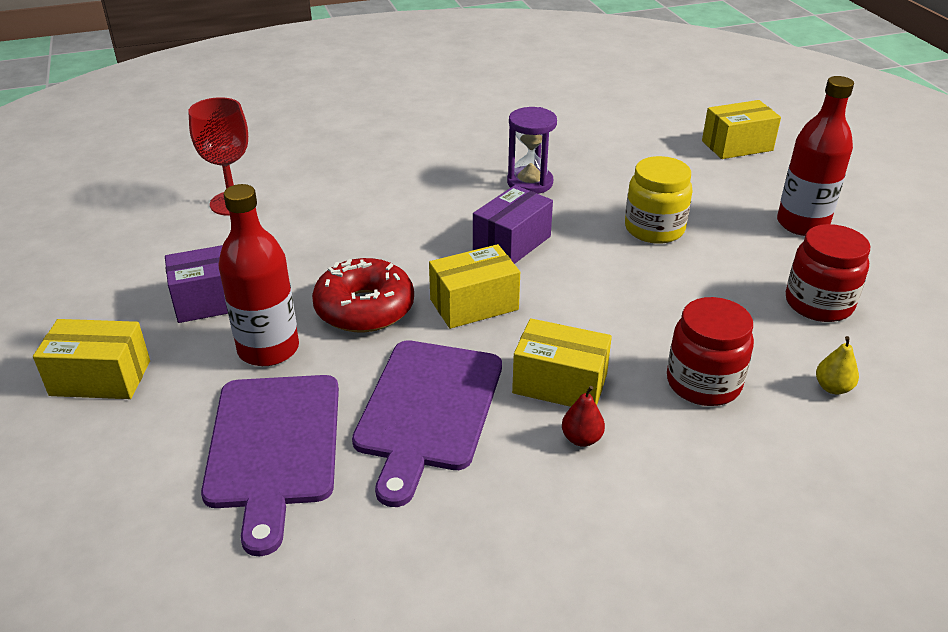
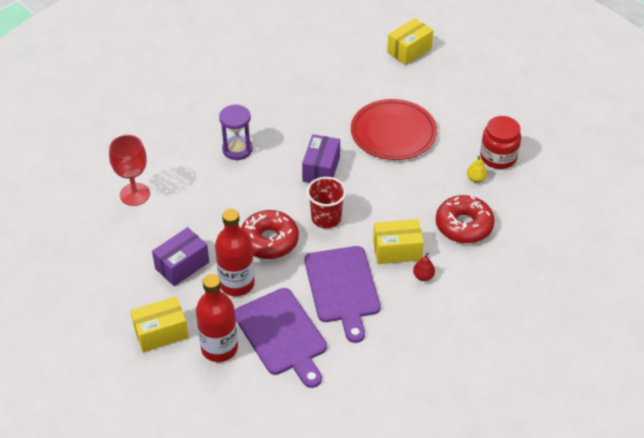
camera: 25 degrees left, 10 degrees up
yellow box [429,244,520,329] -> red cup [307,177,346,228]
purple hourglass [507,107,557,194] -> purple hourglass moved to [219,104,253,160]
yellow jar [625,156,692,244] -> red plate [351,99,437,160]
red jar [667,297,754,406] -> red donut [436,195,495,243]
red bottle [777,76,854,236] -> red bottle moved to [196,274,238,362]
yellow pear [816,336,859,394] -> yellow pear moved to [467,156,487,183]

